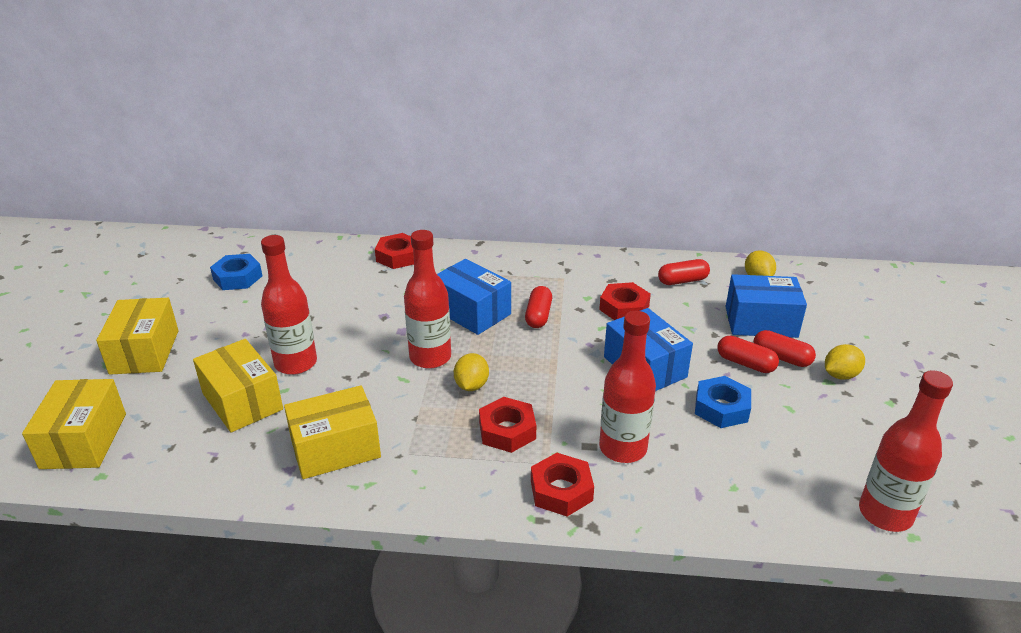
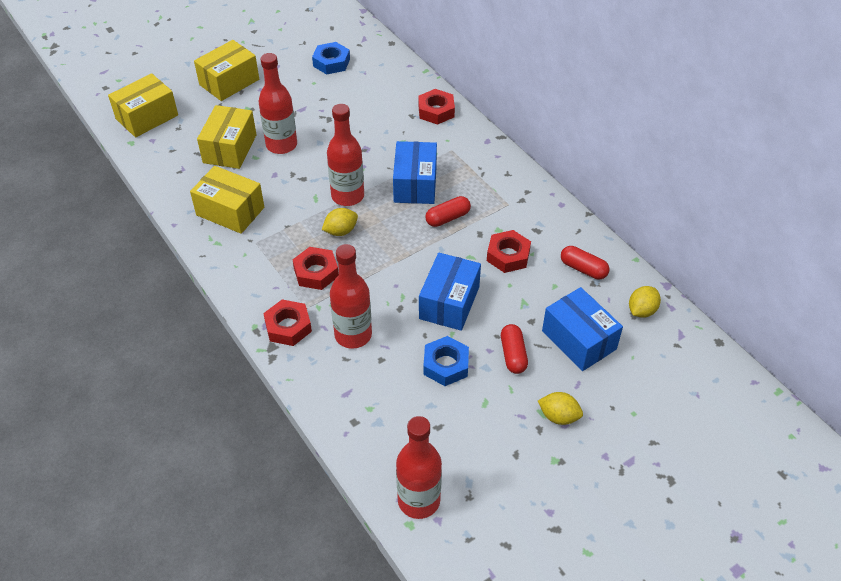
camera: 50 degrees right, 15 degrees up
red capsule [753,330,816,367] -> none

